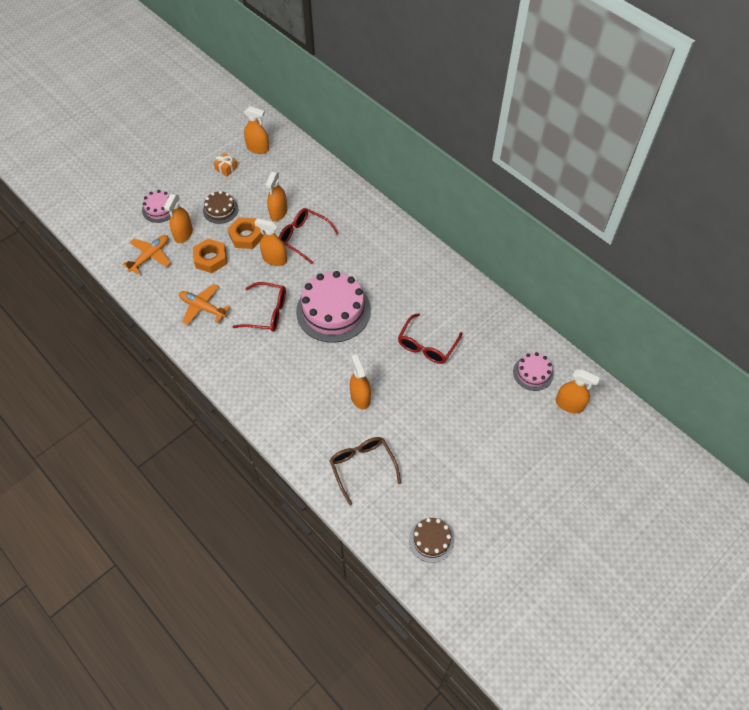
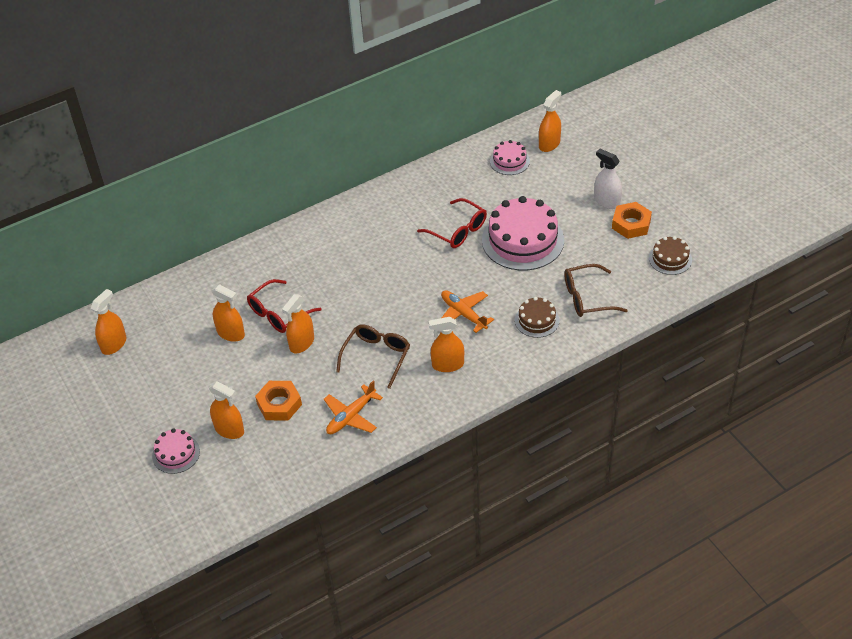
camera: 75 degrees left, 10 degrees down
orange plane [123,235,171,275] -> orange plane moved to [441,290,494,333]
brown cake [203,191,238,224] -> brown cake moved to [515,297,559,338]
orange gift [213,153,238,177] -> none
orange nut [228,217,264,249] -> orange nut moved to [612,202,652,239]
red glasses [233,282,286,332] -> brown glasses [336,325,410,389]
pink cake [296,271,371,343] -> pink cake moved to [482,196,564,270]
orange spray bottle [350,354,371,410] -> orange spray bottle moved to [429,317,464,372]
none -> white spray bottle [594,149,622,209]

